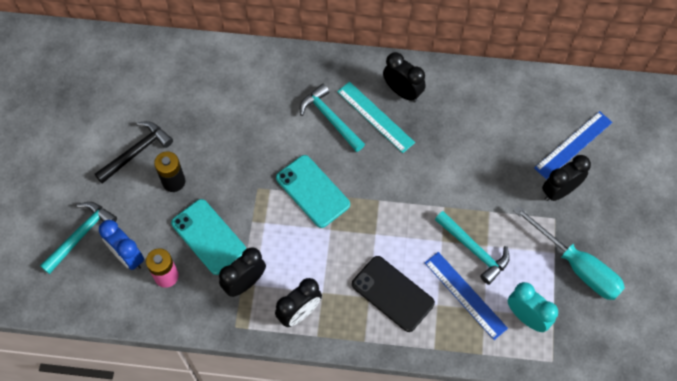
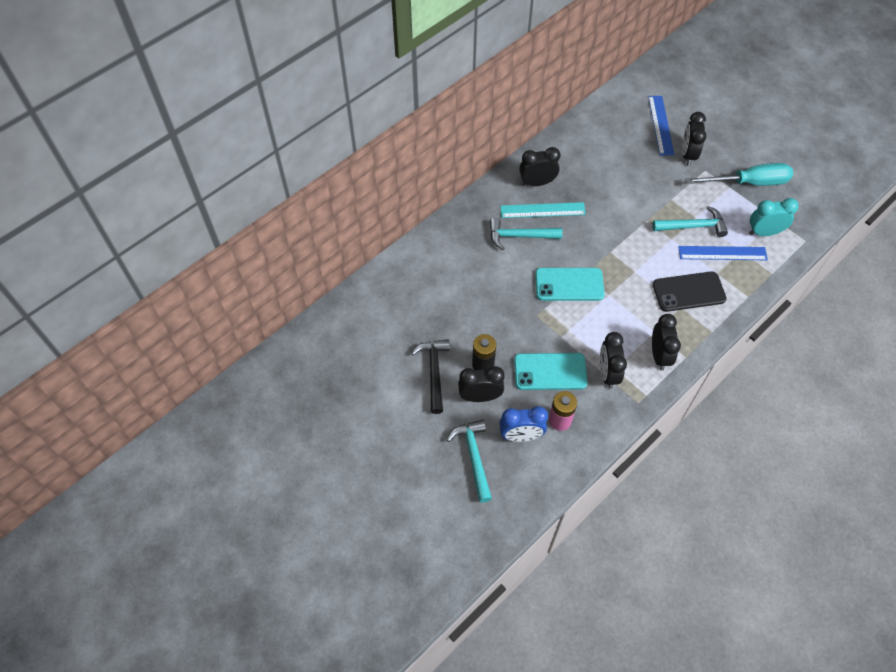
camera: 50 degrees left, 5 degrees down
none -> black clock [458,366,505,402]

